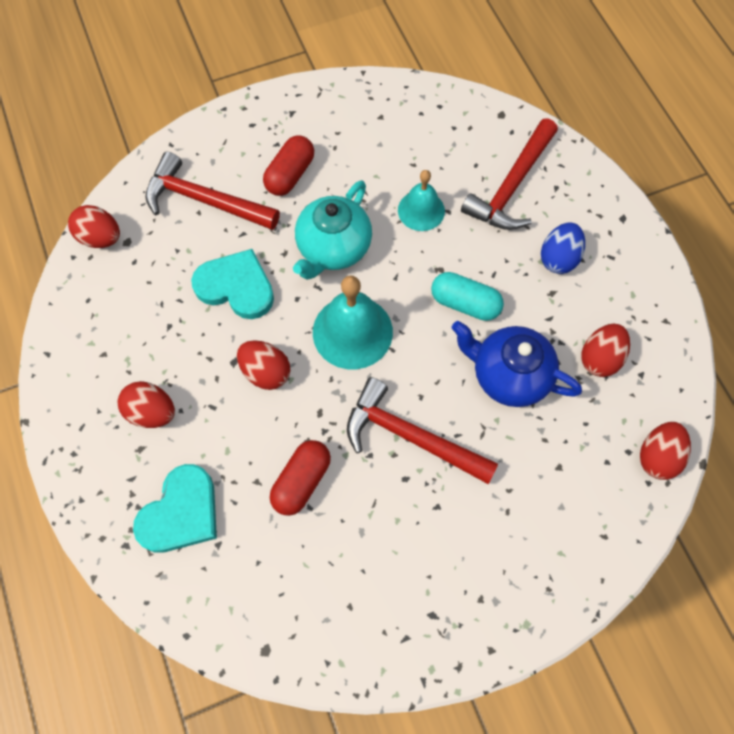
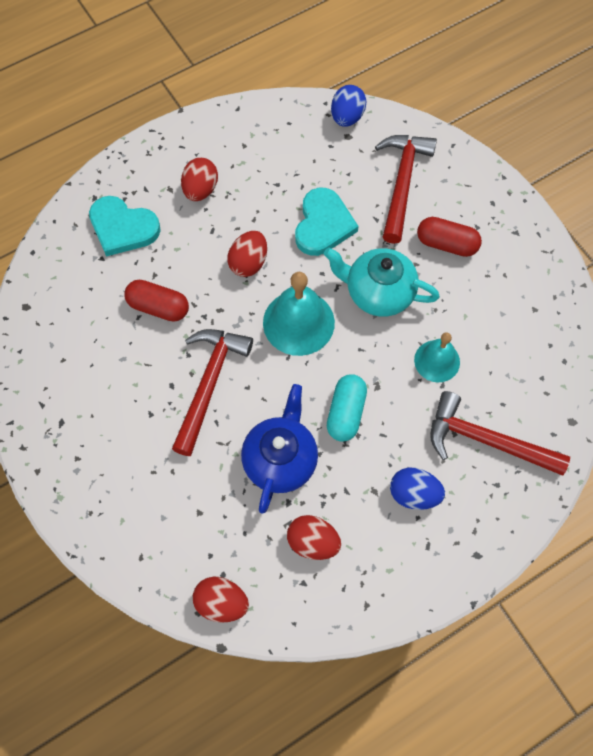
camera: 80 degrees right, 0 degrees up
red egg [68,205,120,248] -> blue egg [331,85,366,127]

